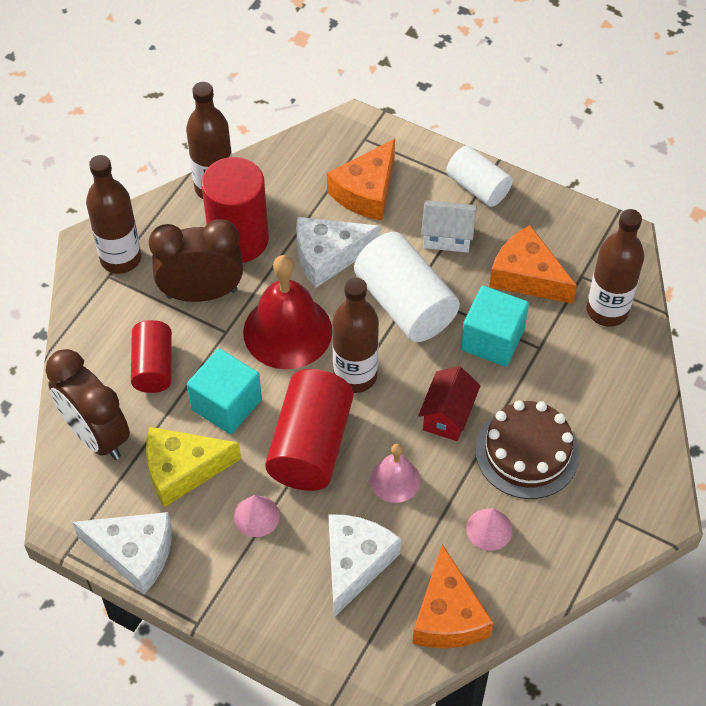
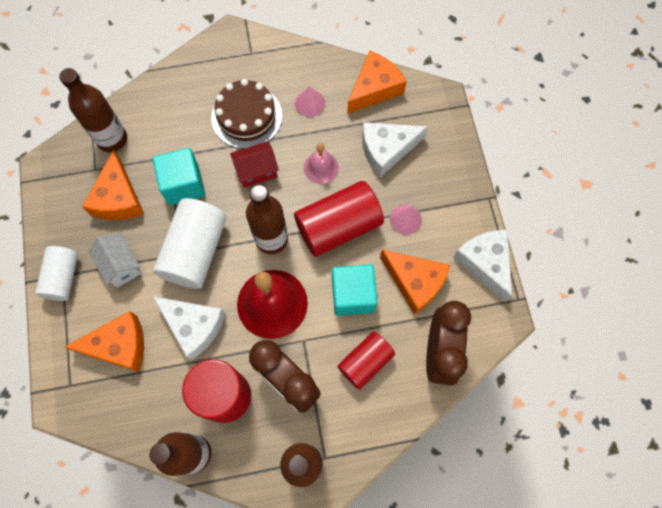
camera: 130 degrees left, 15 degrees up
yellow cheese [146,427,241,507] -> orange cheese [380,250,450,315]

